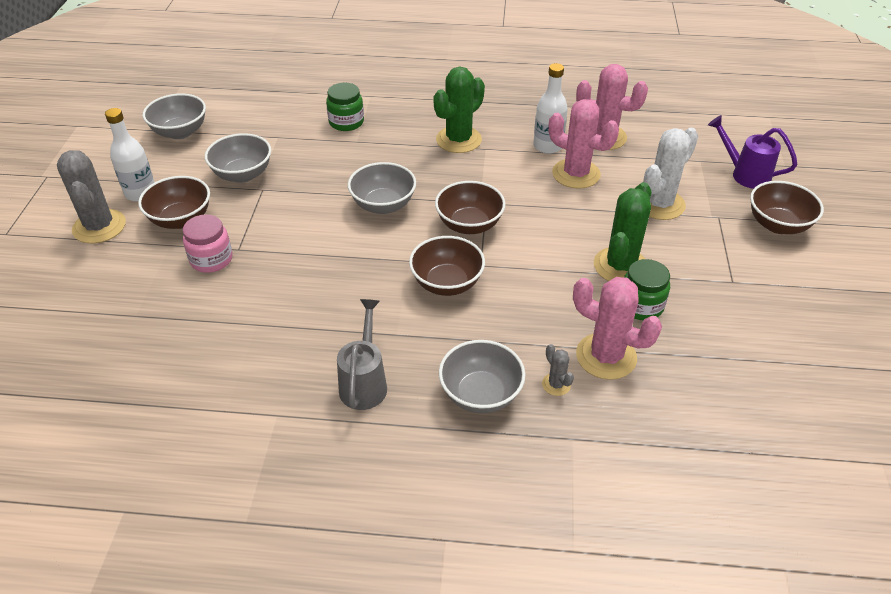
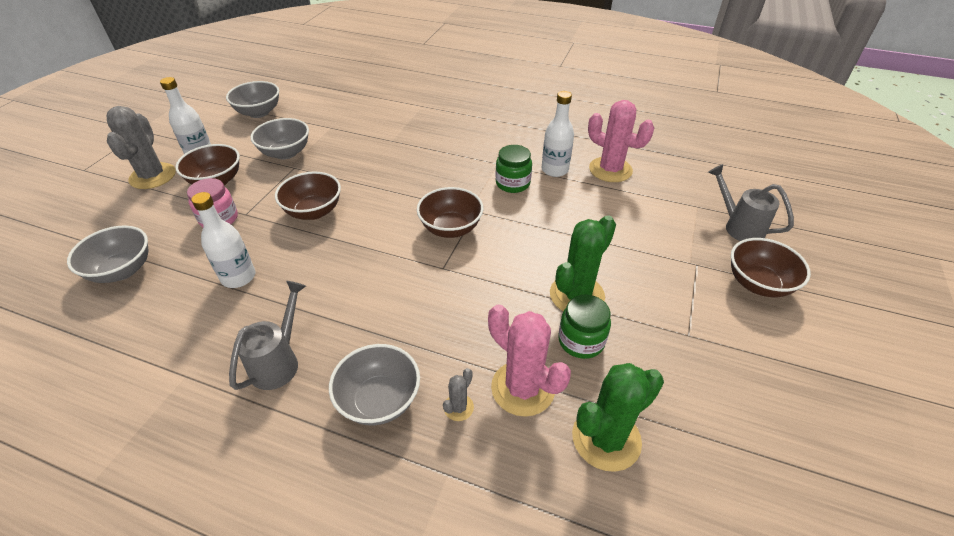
camera: 15 degrees right, 0 degrees up
green jar [326,82,364,131] -> green jar moved to [496,145,532,193]
grey bowl [348,162,416,214] -> grey bowl moved to [67,226,148,283]
brown bowl [409,236,485,296] -> brown bowl moved to [275,171,341,220]
green cactus [433,67,485,153] -> green cactus moved to [572,363,664,472]
grey cactus [542,344,574,396] -> grey cactus turned 45 degrees clockwise [443,368,474,421]
pink cactus [548,99,619,189] -> none
white cactus [643,127,698,220] -> none
purple watering can [708,115,797,189] -> grey watering can [708,164,794,241]
none -> white bottle [191,192,255,288]

